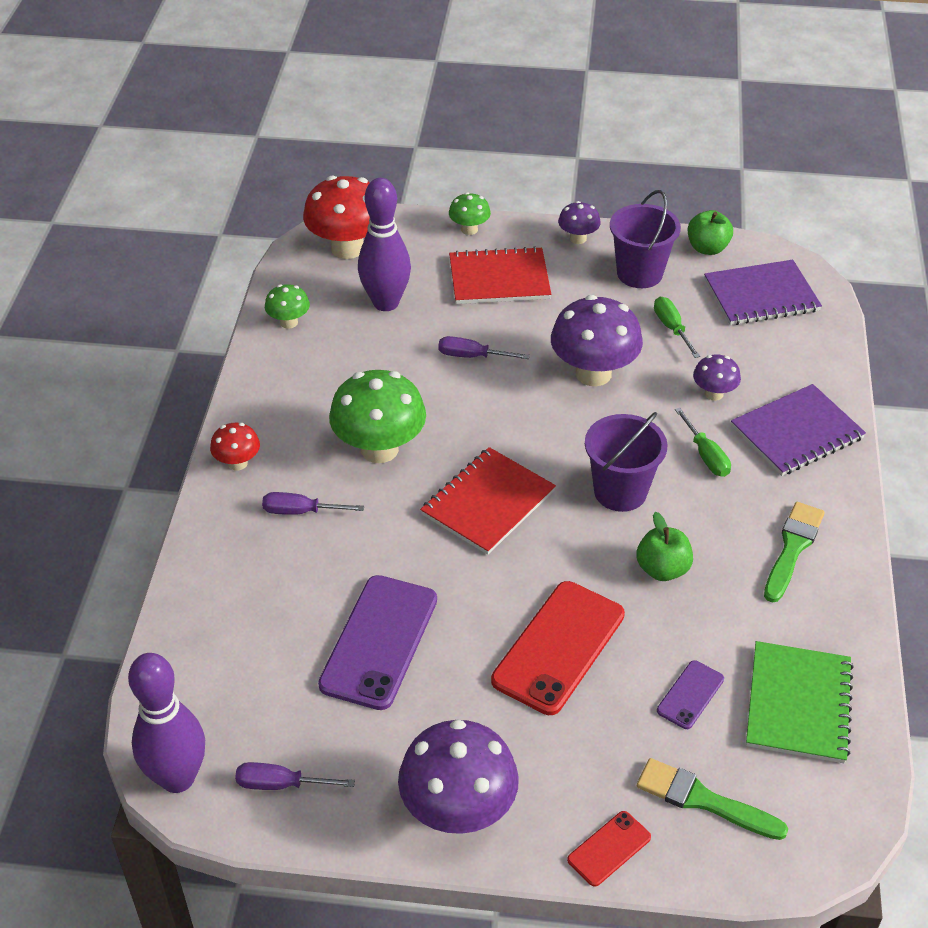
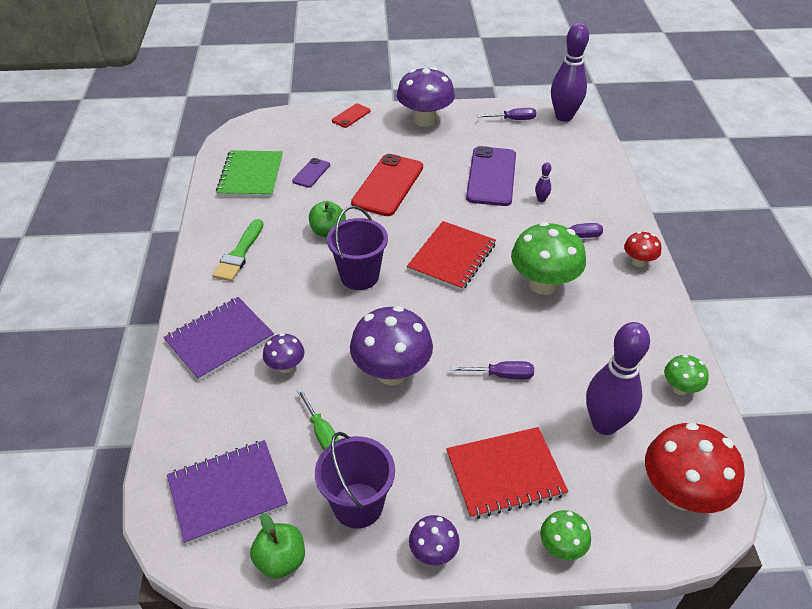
camera: 170 degrees right, 0 degrees up
green brush [637,758,788,840] -> none
green screwdriver [675,408,731,477] -> none
none -> purple bowling pin [535,162,551,202]

